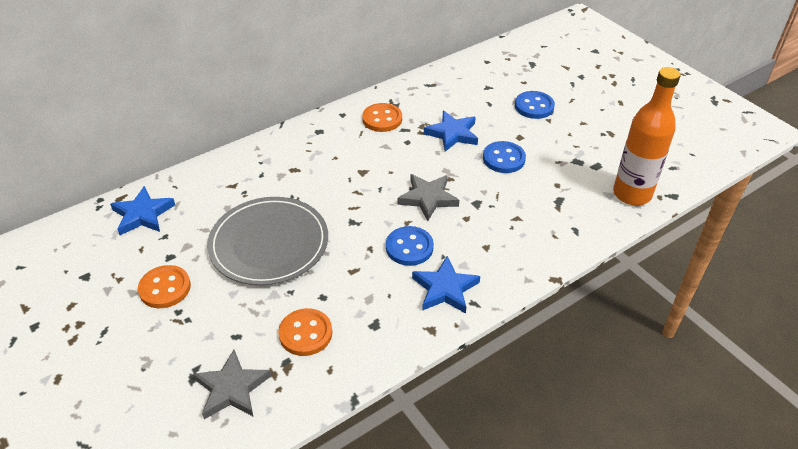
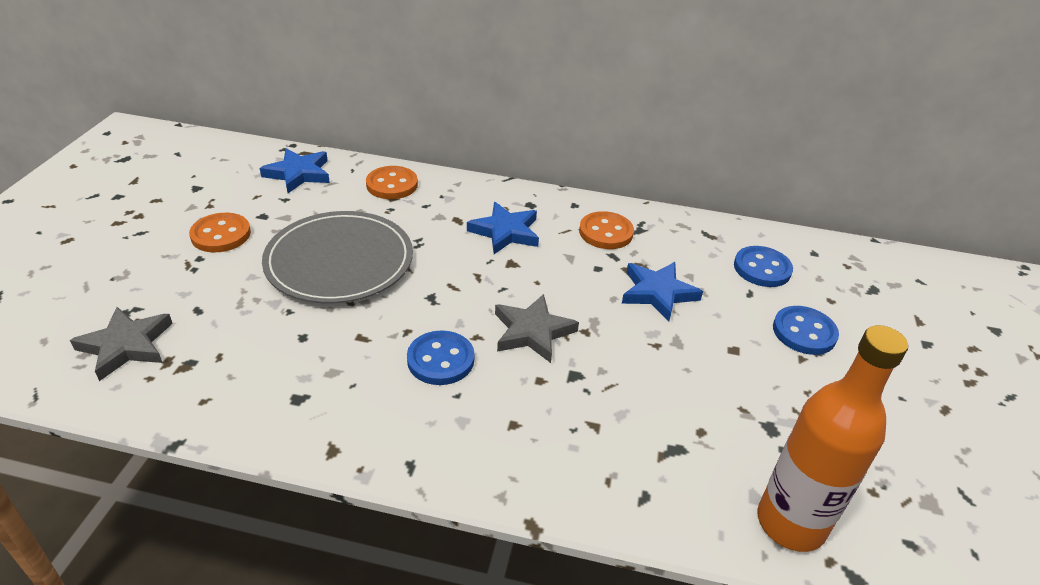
camera: 45 degrees right, 5 degrees down
orange button [278,308,332,356] -> orange button moved to [366,166,418,199]
blue star [412,256,480,314] -> blue star moved to [467,202,539,254]
blue button [483,141,526,173] -> blue button moved to [734,246,793,287]

